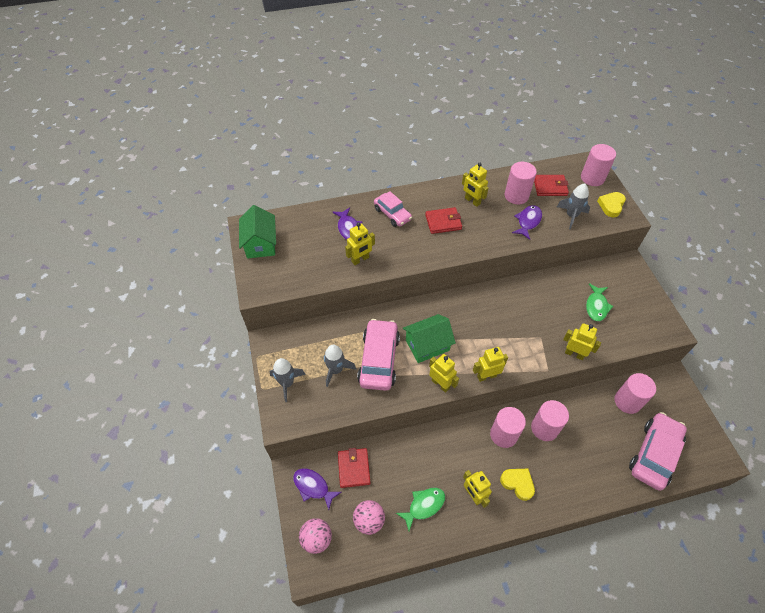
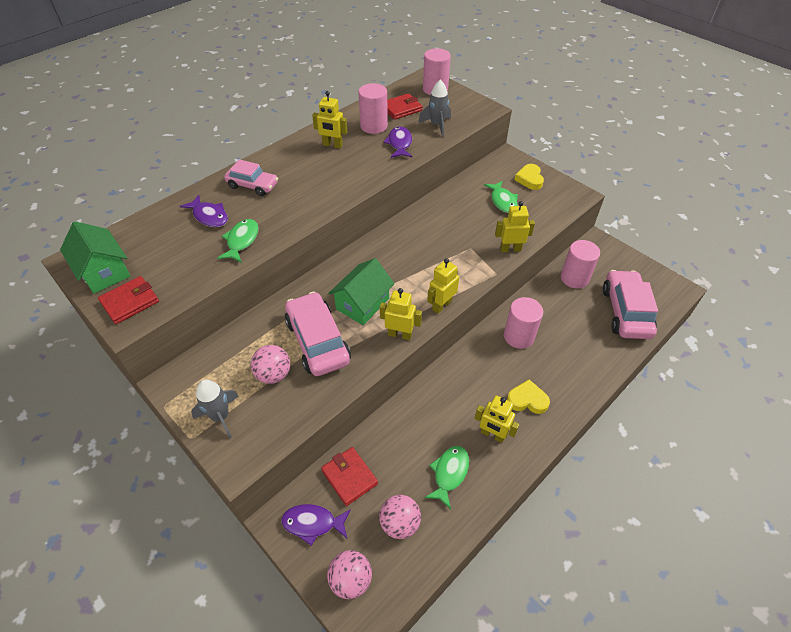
camera: 30 degrees left, 5 degrees down
grey rocket [324,345,356,387] -> pink ball [251,345,290,384]
yellow robot [345,223,375,265] -> green fish [217,219,259,263]
red wallet [425,207,462,234] -> red wallet moved to [98,276,159,324]
pink cylinder [490,407,526,448] -> none
yellow heart [597,192,626,217] -> yellow heart moved to [514,164,544,190]

